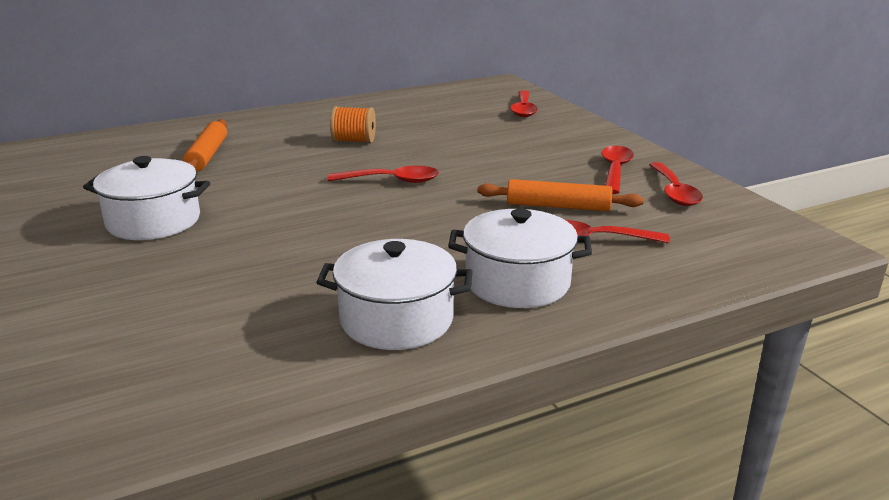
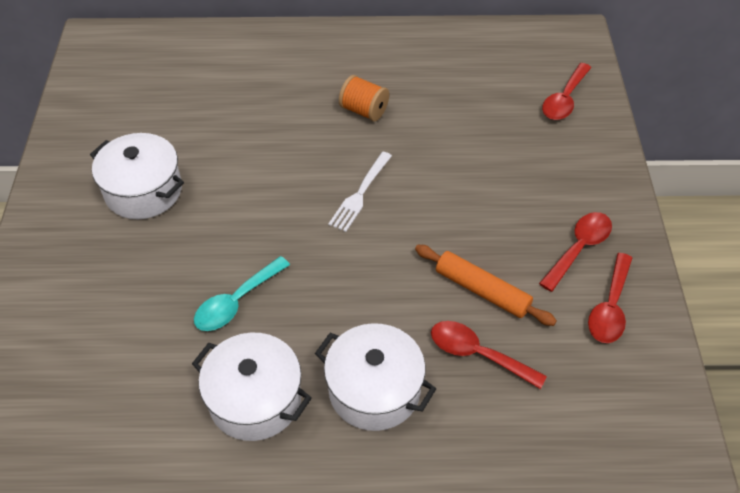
camera: 25 degrees right, 25 degrees up
orange rolling pin [183,119,227,172] -> none
red spoon [327,166,439,183] -> white fork [328,152,392,232]
none -> turquoise spoon [194,256,290,331]

